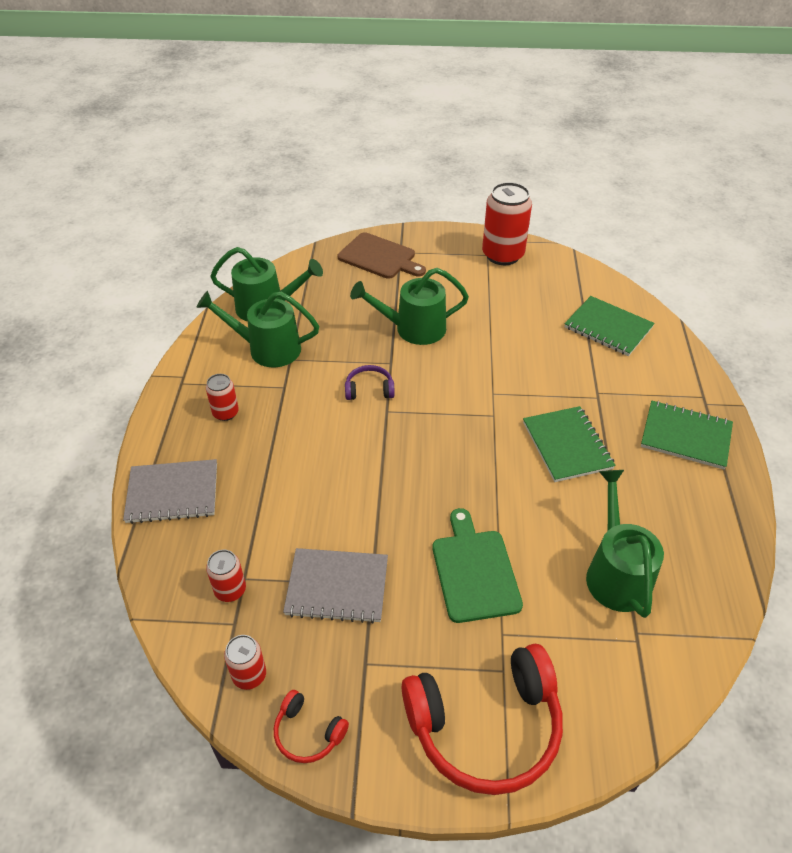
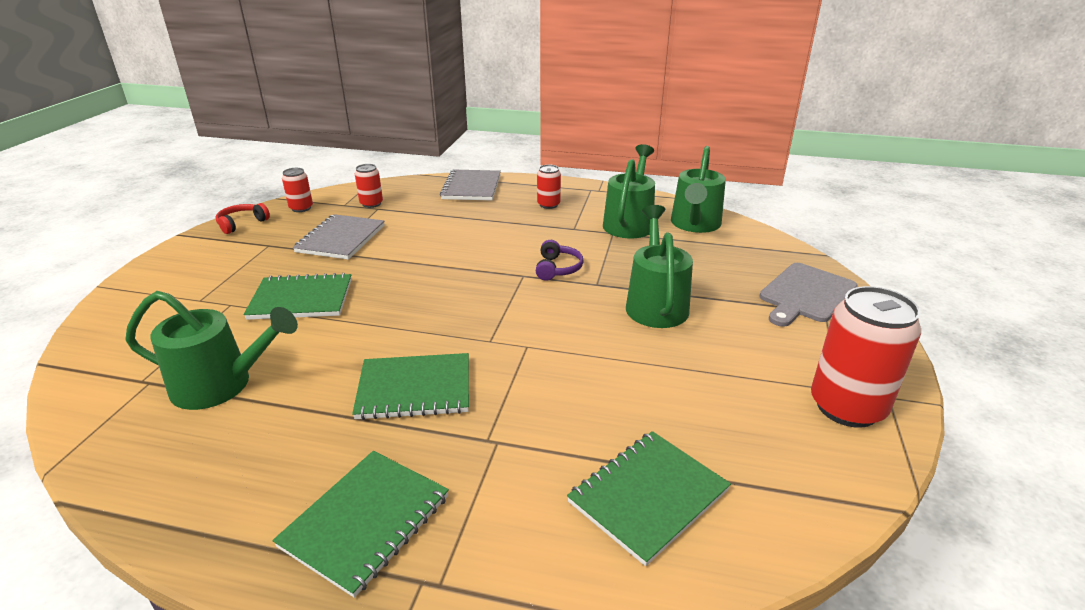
camera: 100 degrees right, 15 degrees down
brown cutting board [338,232,426,279] -> grey cutting board [759,263,857,327]
red headphones [402,644,563,795] -> none
green cutting board [432,508,523,623] -> green notebook [244,273,352,320]

